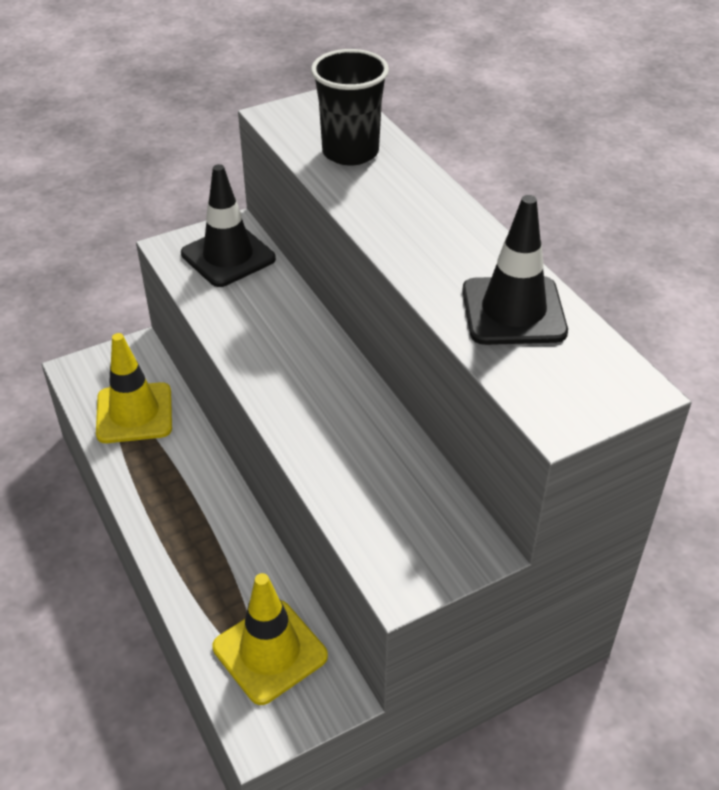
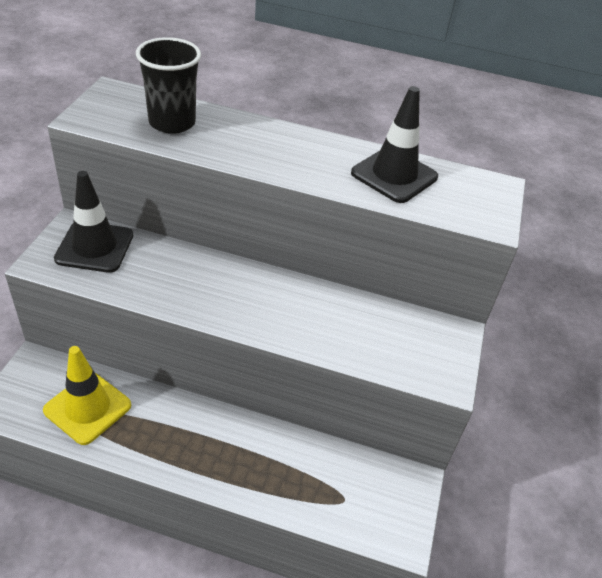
camera: 50 degrees left, 0 degrees up
yellow traffic cone [212,573,328,705] -> none

